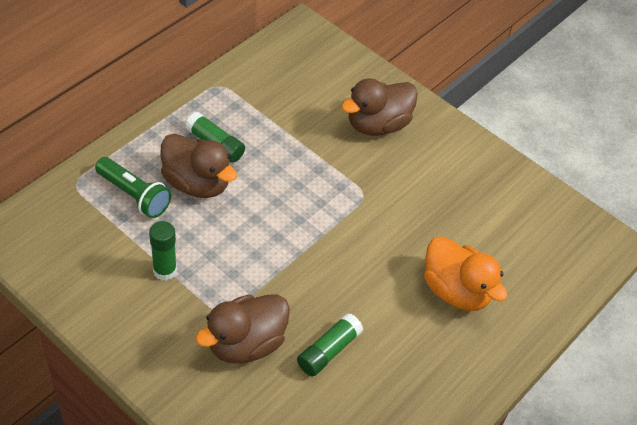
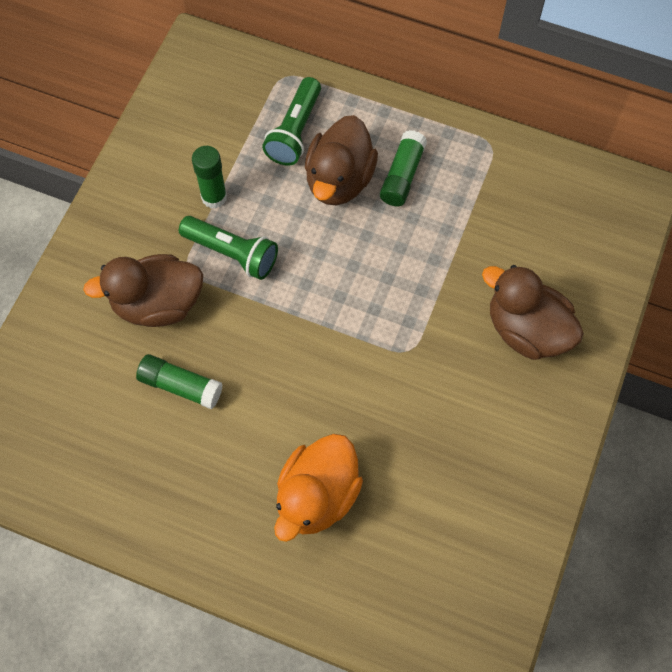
camera: 75 degrees right, 15 degrees up
brown duck [196,294,290,364] -> brown duck turned 45 degrees counterclockwise [83,254,203,327]
none -> green flashlight [179,216,278,280]

